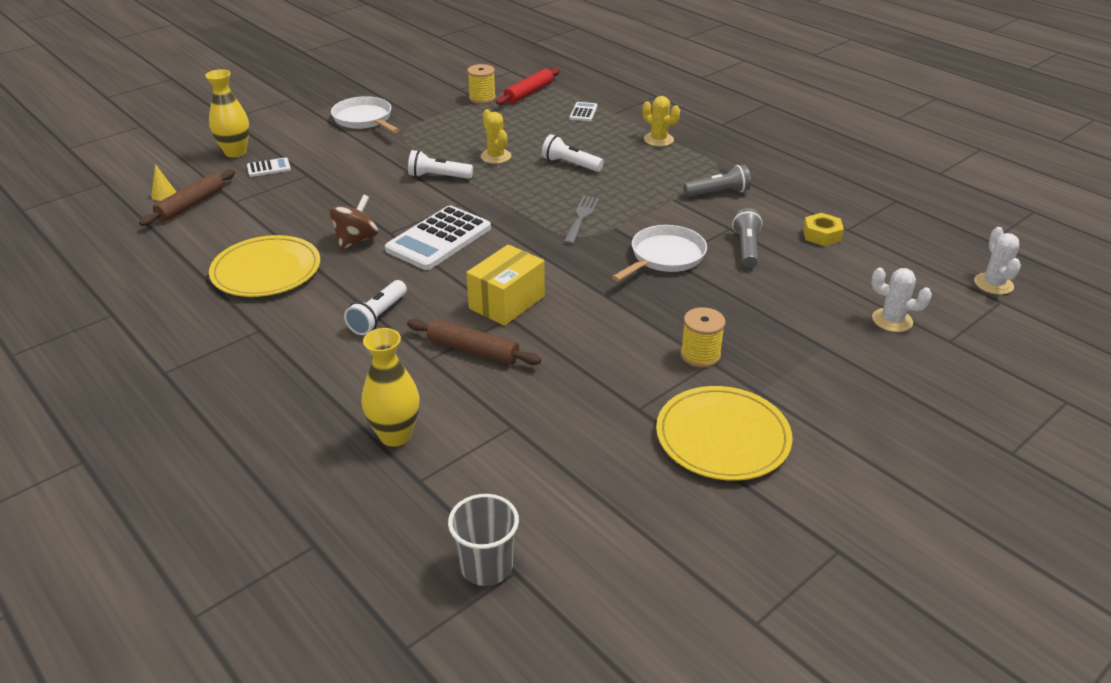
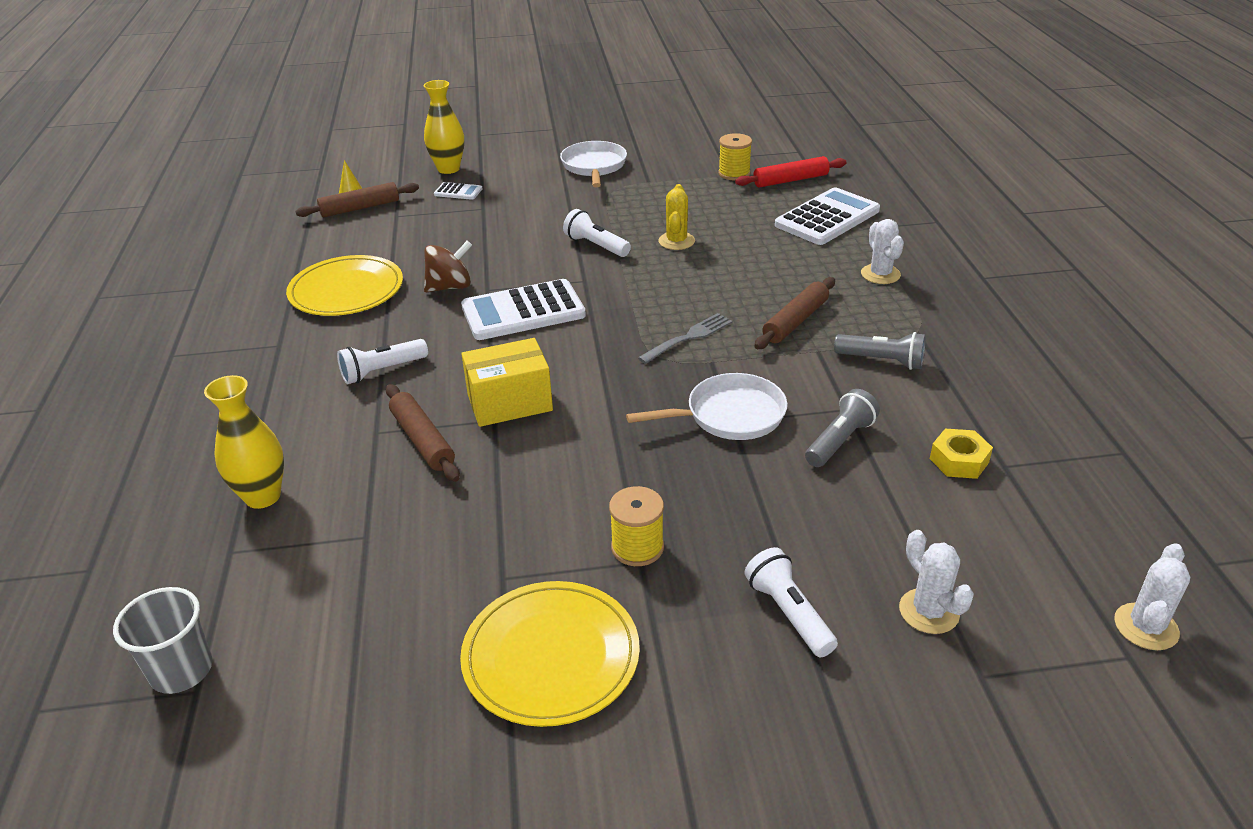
camera: 35 degrees right, 0 degrees up
white flashlight [542,134,604,172] -> white flashlight moved to [745,547,838,657]
white calculator [570,102,597,121] -> white calculator [775,187,880,245], size x2.16
yellow cactus [642,96,680,147] -> white cactus [861,219,904,284]
none -> brown rolling pin [754,277,835,349]

